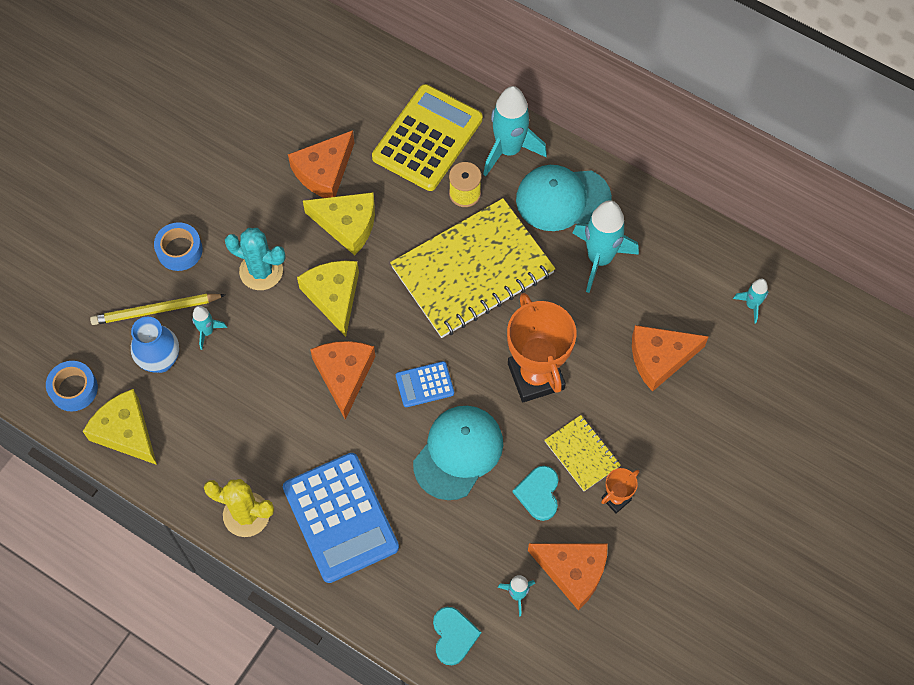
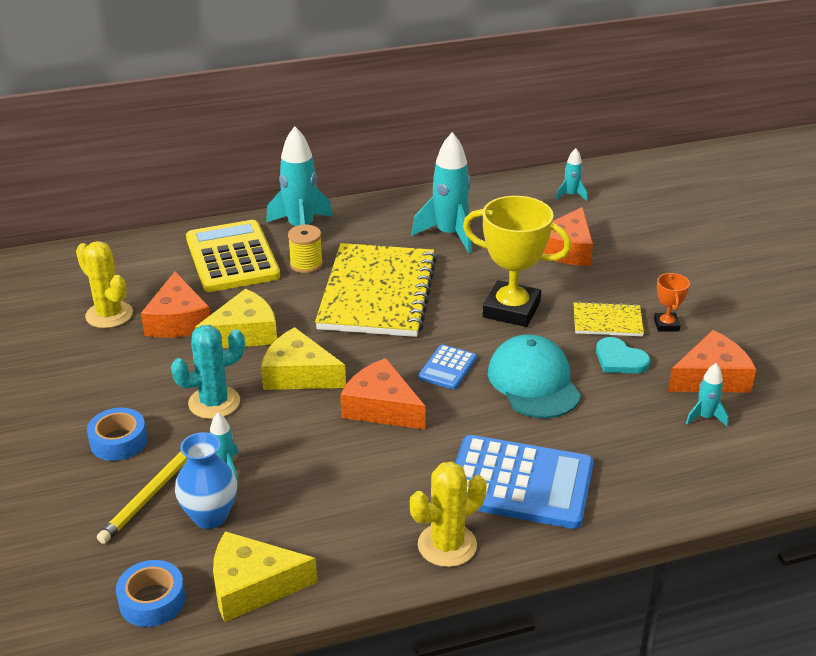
camera: 50 degrees left, 30 degrees down
turquoise heart [433,607,481,665] -> none
orange trophy [507,293,577,402] -> yellow trophy [463,196,572,327]
turquoise cap [516,165,612,231] -> none
none -> yellow cactus [76,241,133,328]

